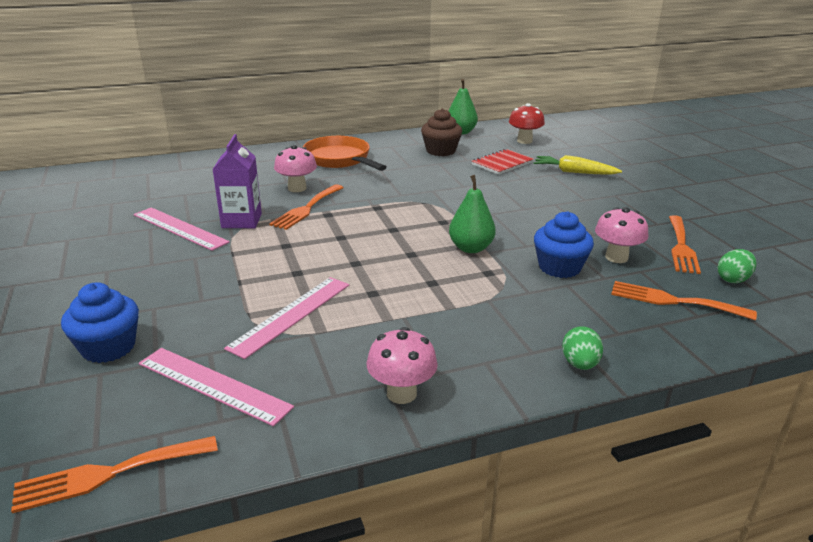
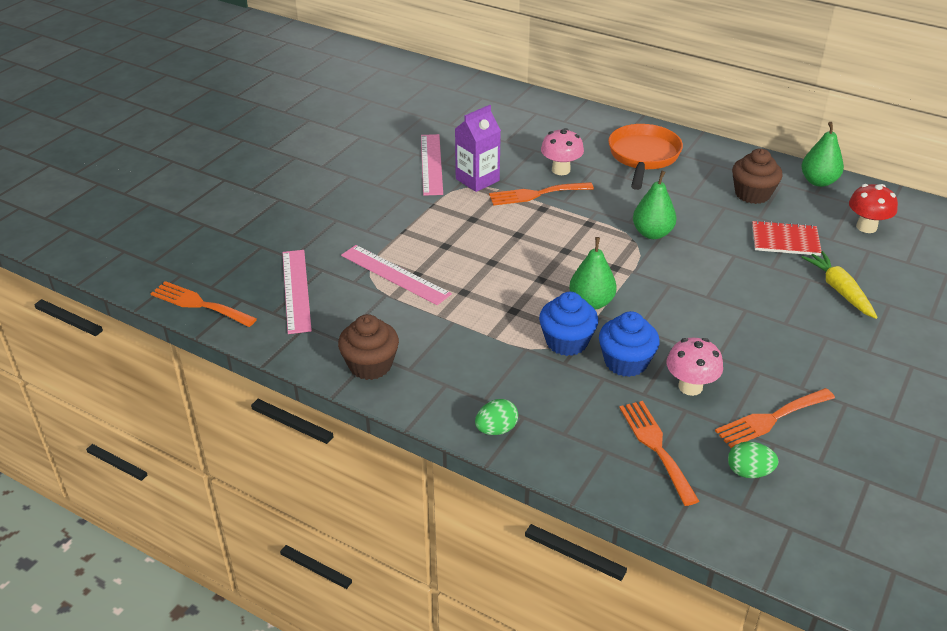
camera: 50 degrees right, 10 degrees up
blue cupcake [61,282,139,363] -> blue cupcake moved to [539,292,598,356]
pink ruler [224,277,349,359] -> pink ruler turned 45 degrees clockwise [341,245,452,305]
pink mushroom [367,327,438,404] -> brown cupcake [338,314,399,380]
none -> green pear [633,171,677,239]

